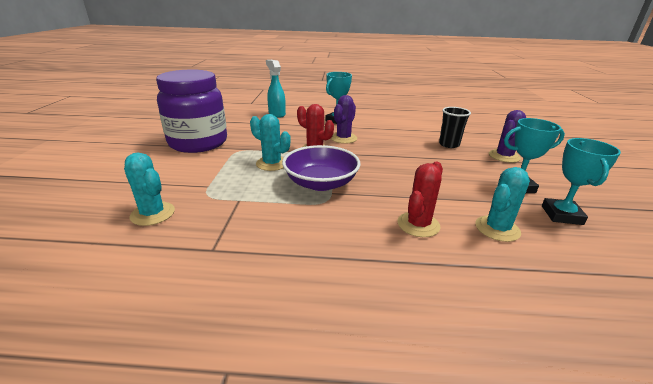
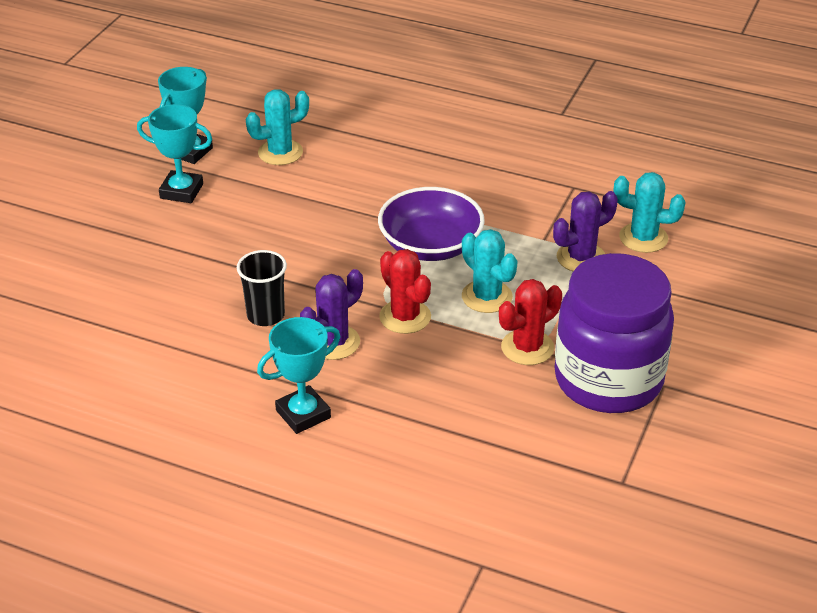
camera: 160 degrees left, 10 degrees up
turquoise cactus [124,152,175,226] -> turquoise cactus turned 45 degrees counterclockwise [614,172,686,253]
turquoise spray bottle [266,60,286,118] -> none
red cactus [398,162,443,237] -> red cactus moved to [499,279,562,365]
black cup [439,107,471,148] -> black cup moved to [237,250,287,326]
purple cactus [489,110,526,163] -> purple cactus moved to [553,191,618,271]

